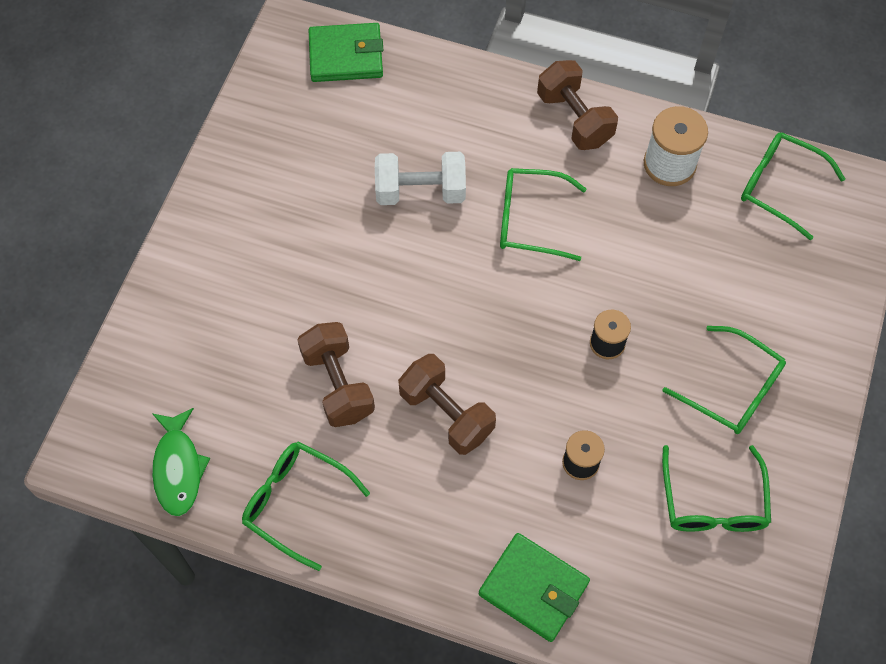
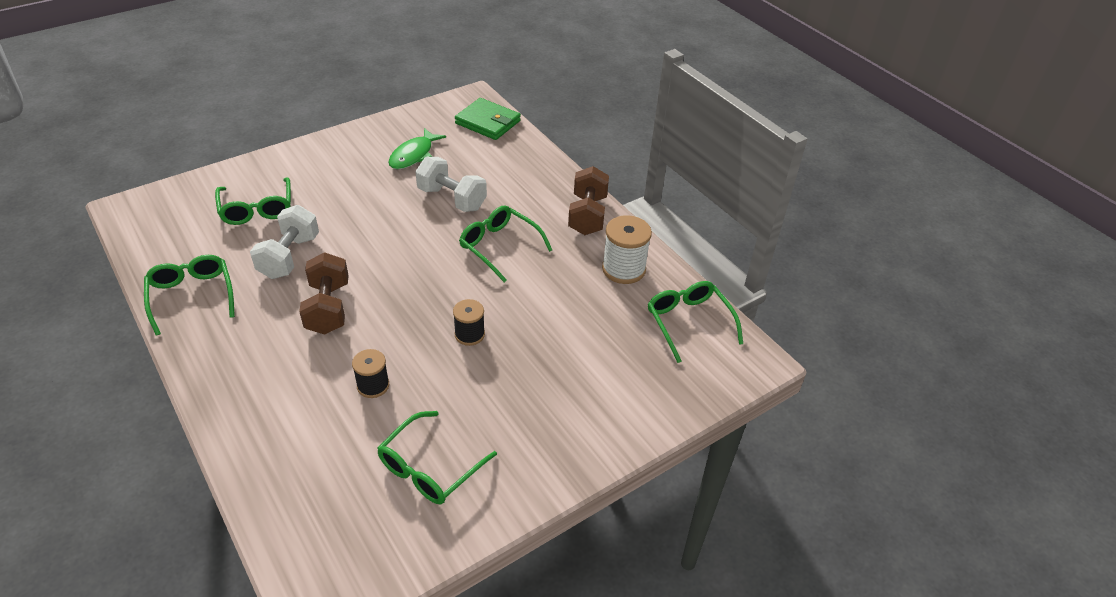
camera: 35 degrees right, 20 degrees down
green fish [152,408,210,516] -> green fish moved to [388,128,446,169]
brown dumbbell [297,322,375,427] -> white dumbbell [250,205,319,279]
green wallet [478,533,590,642] -> none
green glasses [662,326,786,434] -> green glasses moved to [215,177,291,225]

